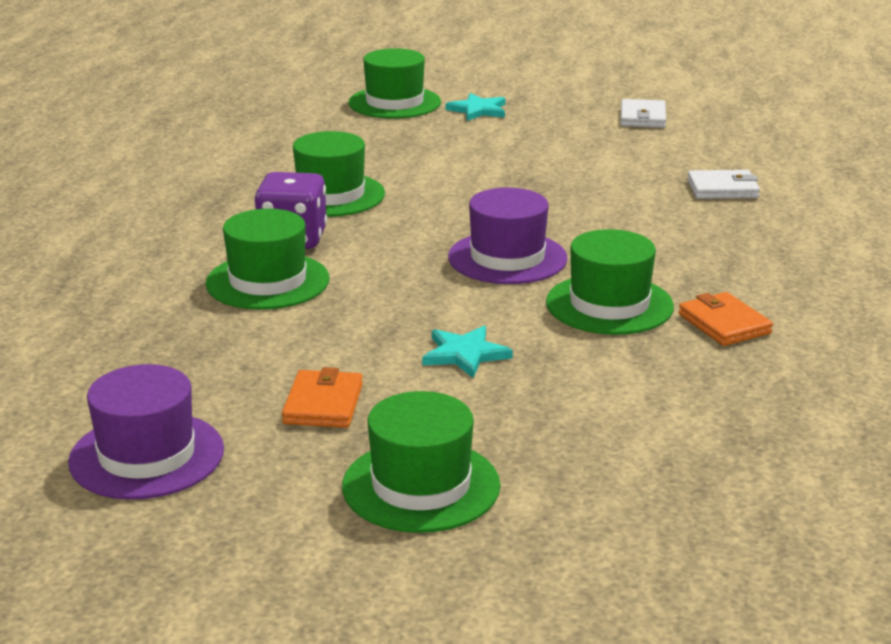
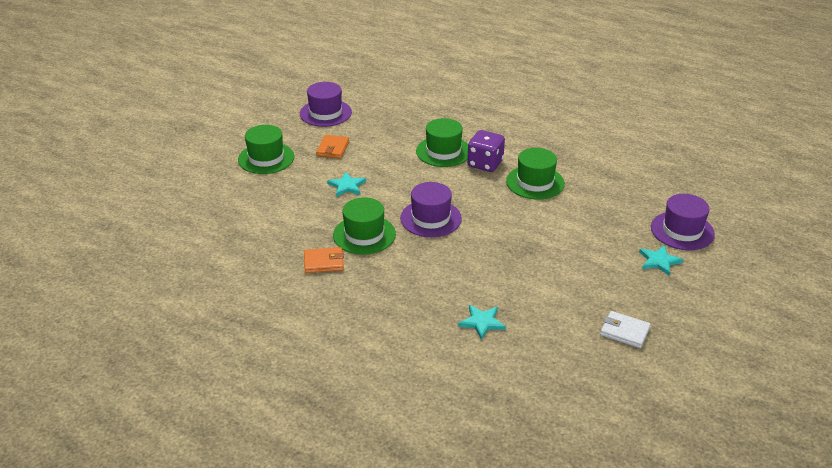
camera: 110 degrees right, 10 degrees up
orange wallet [282,367,363,428] -> orange wallet turned 75 degrees clockwise [316,135,349,159]
green hat [349,48,441,119] -> purple hat [651,194,715,250]
white wallet [687,170,760,199] -> turquoise star [458,305,506,340]

